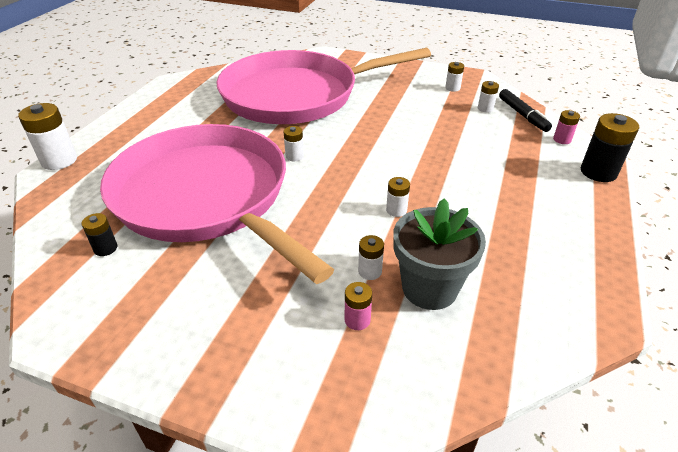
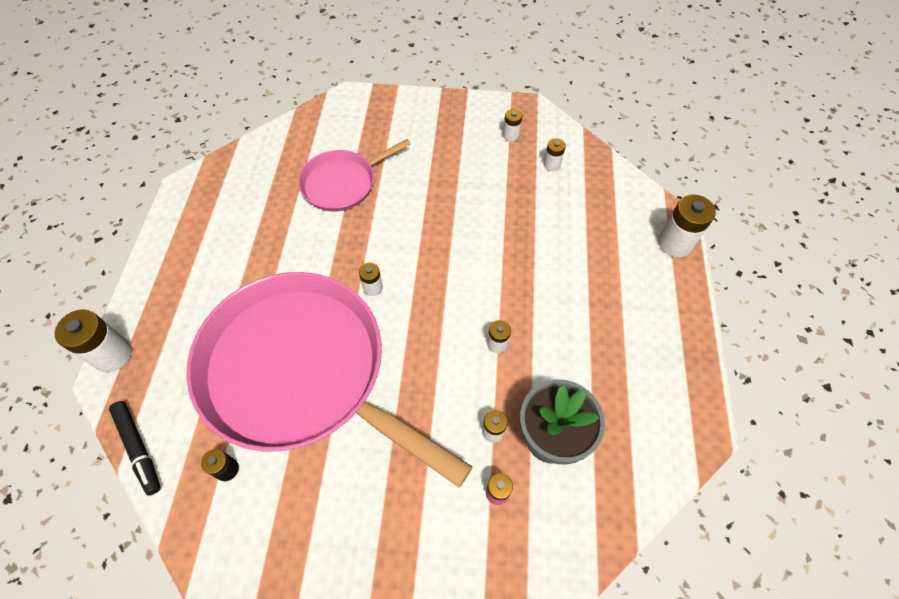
camera: 15 degrees left, 20 degrees up
pink pan [216,48,431,124] -> pink pan [298,139,411,212], size x0.48
black marker [499,89,552,132] -> black marker moved to [109,401,161,496]
pink battery [553,110,580,144] -> none
black battery [581,113,639,182] -> white battery [658,194,716,257]

